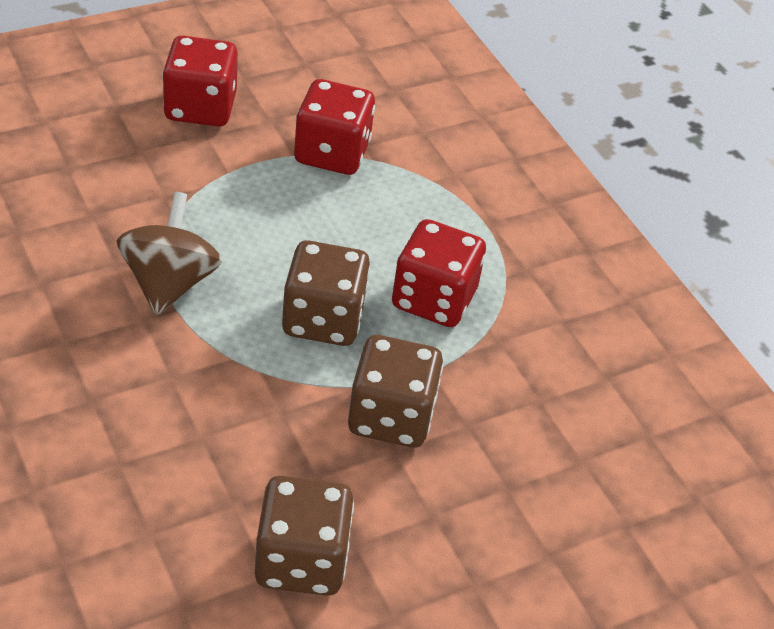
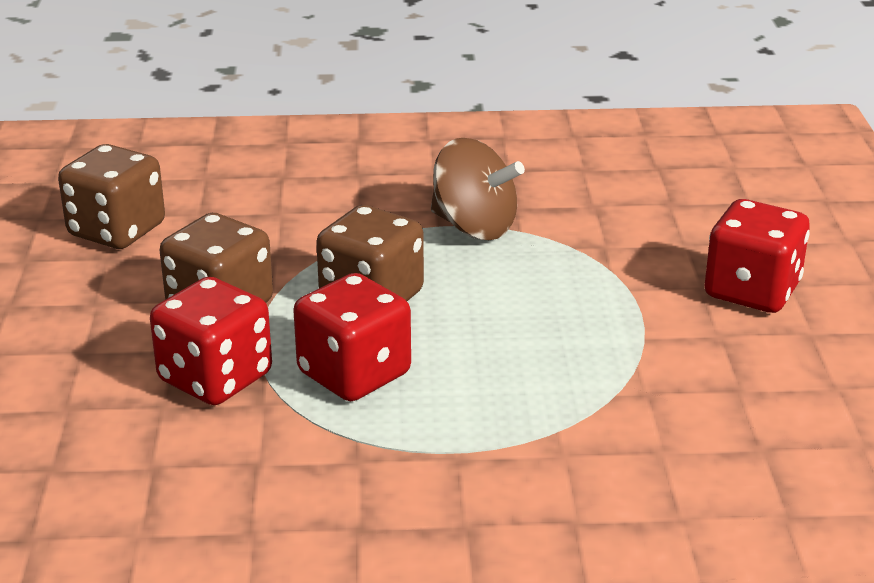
camera: 120 degrees right, 15 degrees down
red dice [294,79,375,175] -> red dice moved to [150,277,272,405]

